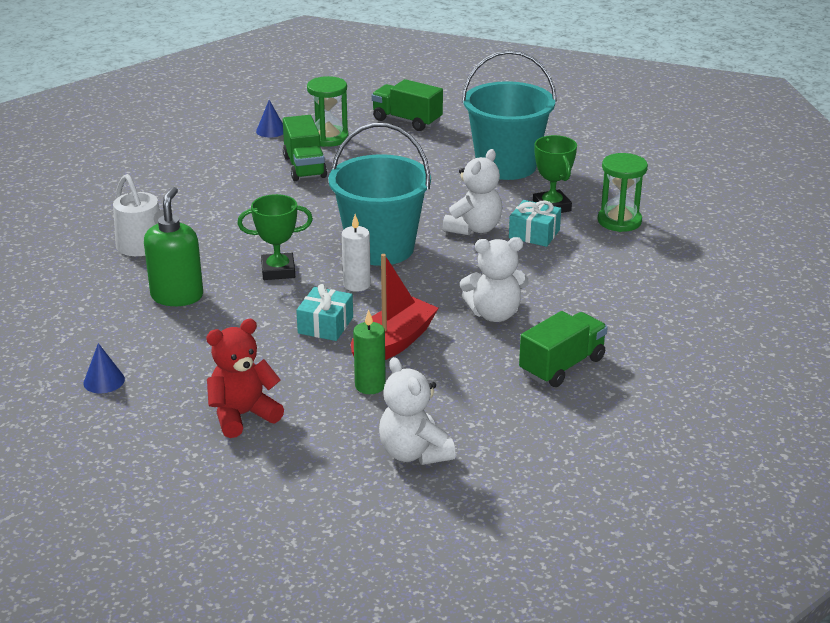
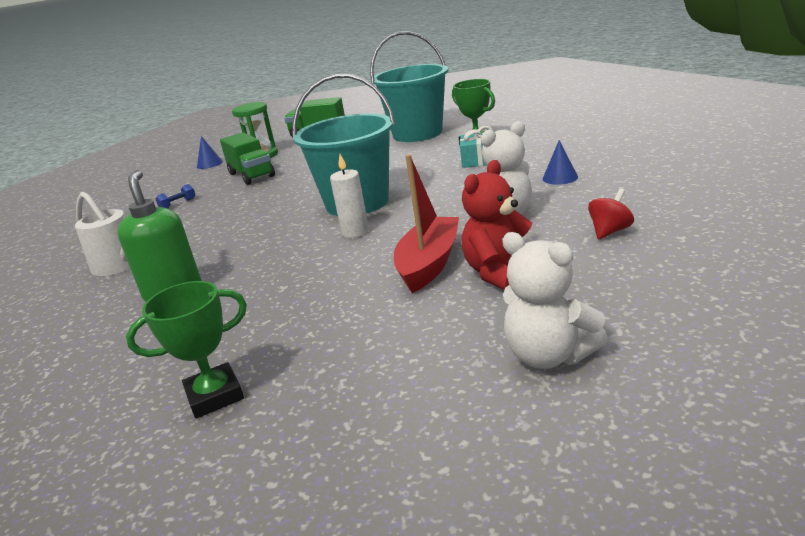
camera: 15 degrees left, 5 degrees down
blue cone [83,343,125,393] -> blue cone moved to [543,140,578,185]
red teddy bear [206,319,284,438] -> red teddy bear moved to [461,160,532,290]
green trophy [237,194,313,280] -> green trophy moved to [126,281,247,419]
turquoise gift [296,284,353,341] -> none
green candle [353,310,386,394] -> none
white teddy bear [443,149,502,235] -> none
green truck [519,311,608,387] -> red spinning top [588,188,634,239]
green hourglass [598,153,648,232] -> none
none -> blue dumbbell [156,184,195,209]

